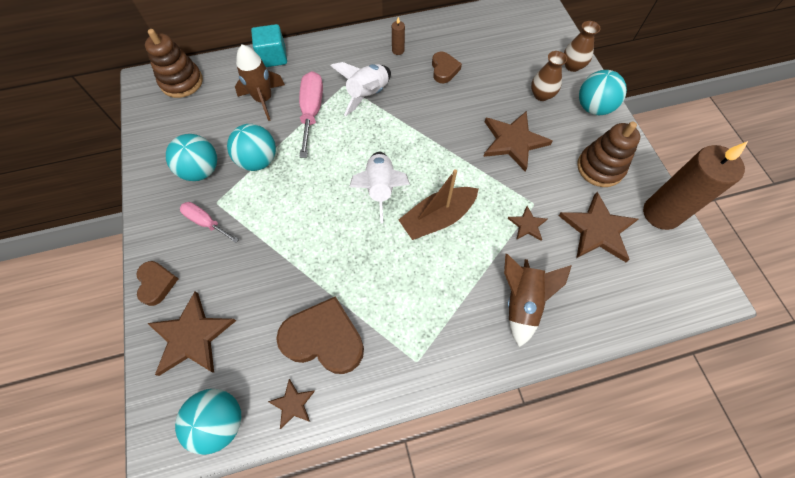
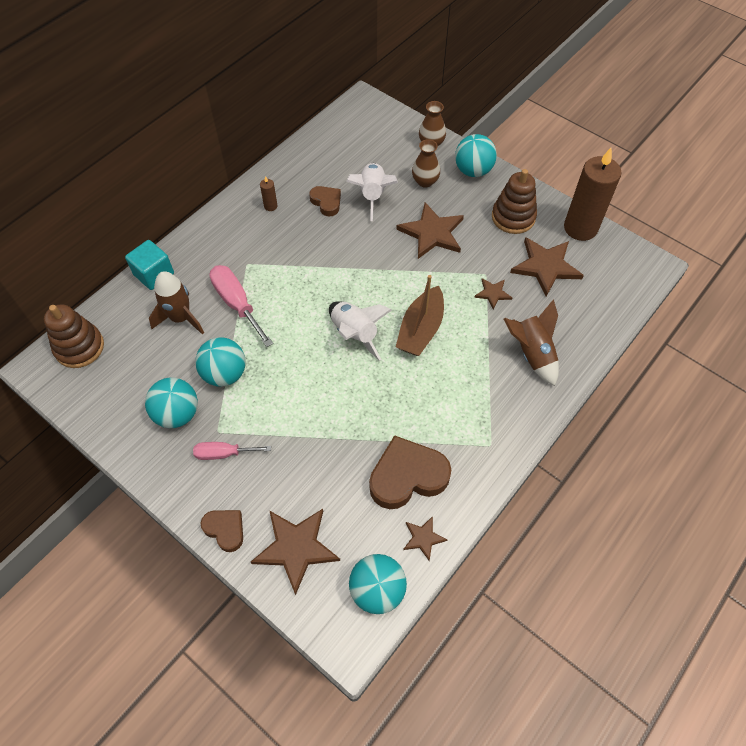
camera: 35 degrees left, 5 degrees down
white rocket [331,62,391,116] -> white rocket moved to [346,163,398,221]

